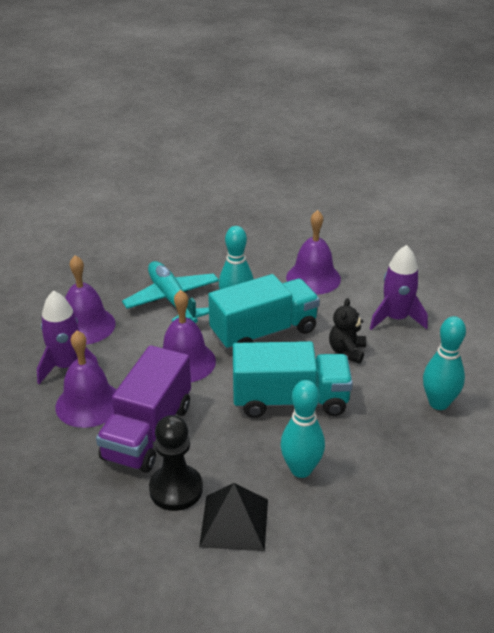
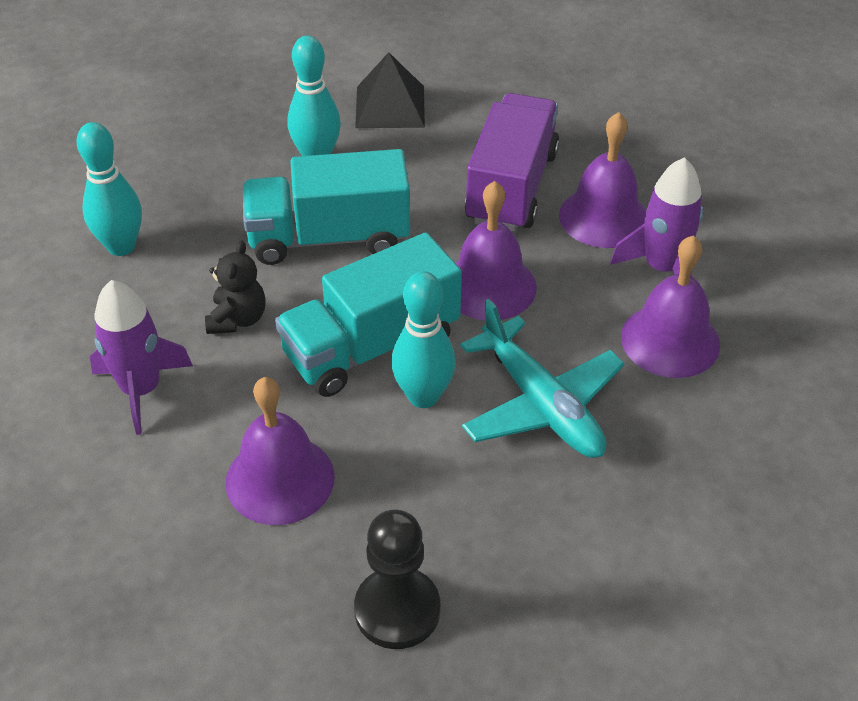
camera: 175 degrees right, 10 degrees up
black pawn [149,415,203,511] -> black pawn moved to [354,509,441,649]

